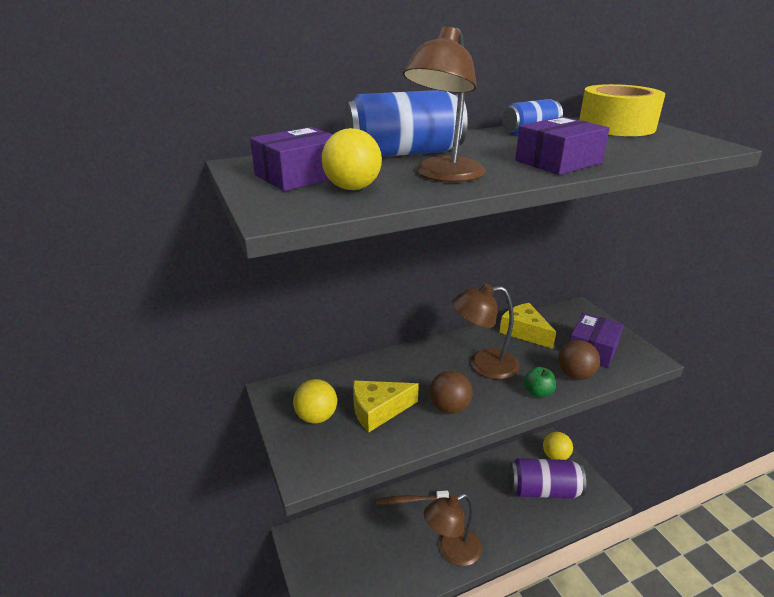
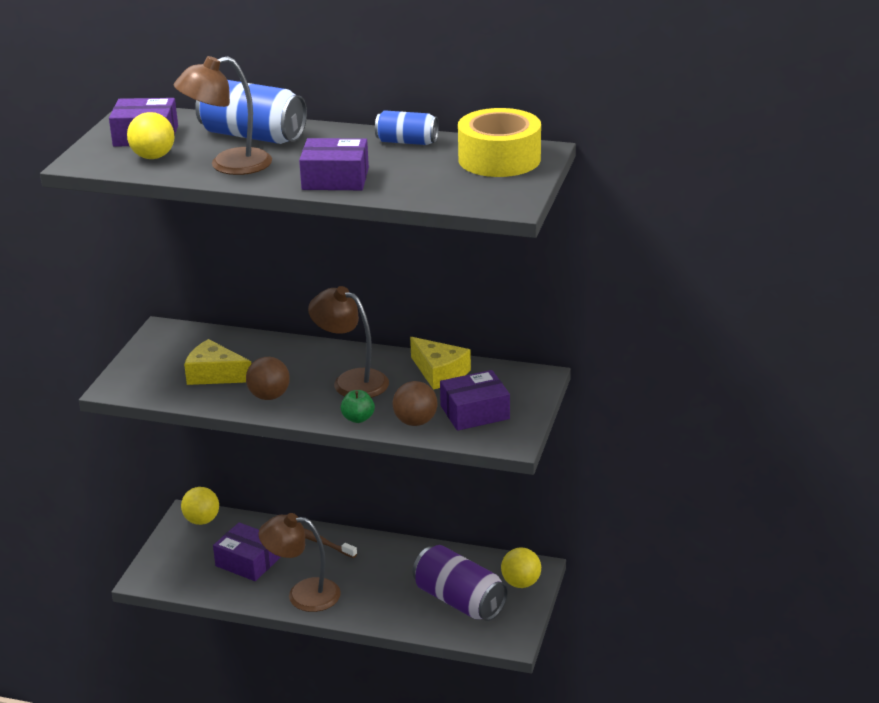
camera: 40 degrees right, 0 degrees up
yellow ball [293,379,337,424] -> yellow ball moved to [181,487,219,525]
yellow cheese [499,303,556,349] -> yellow cheese turned 135 degrees clockwise [410,337,471,390]
none -> purple box [213,522,280,581]

